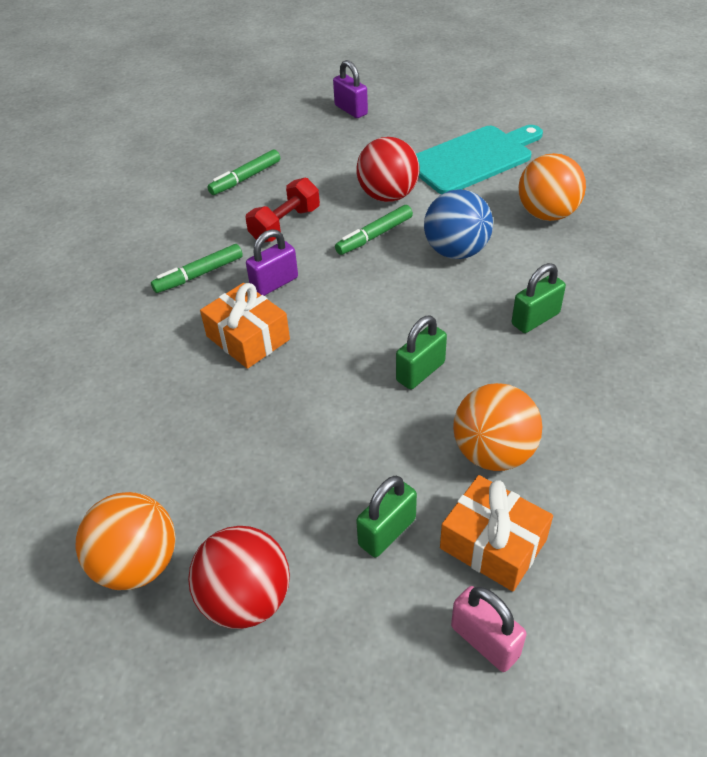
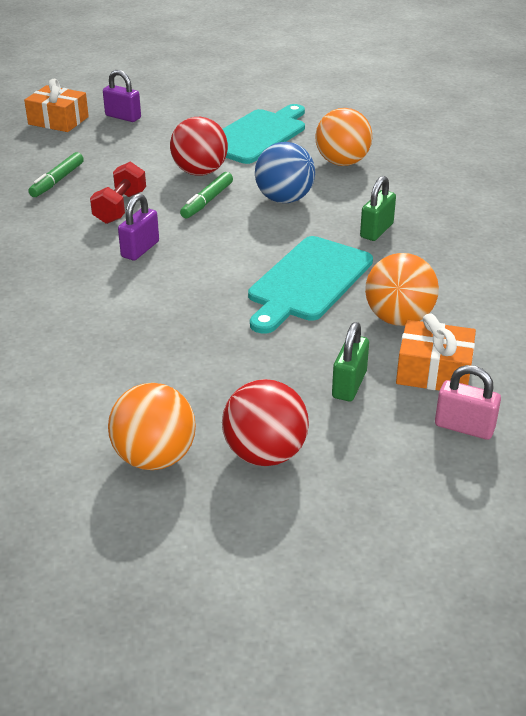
camera: 25 degrees left, 10 degrees down
green marker [151,244,243,293] -> none
orange gift [200,283,290,369] -> orange gift moved to [24,79,89,132]
green padlock [396,315,447,389] -> turquoise cutting board [248,236,373,334]

